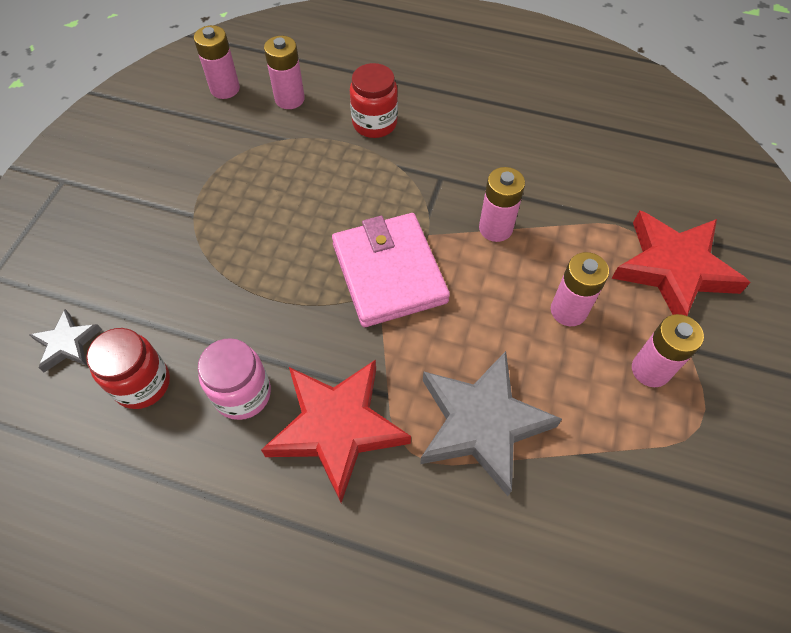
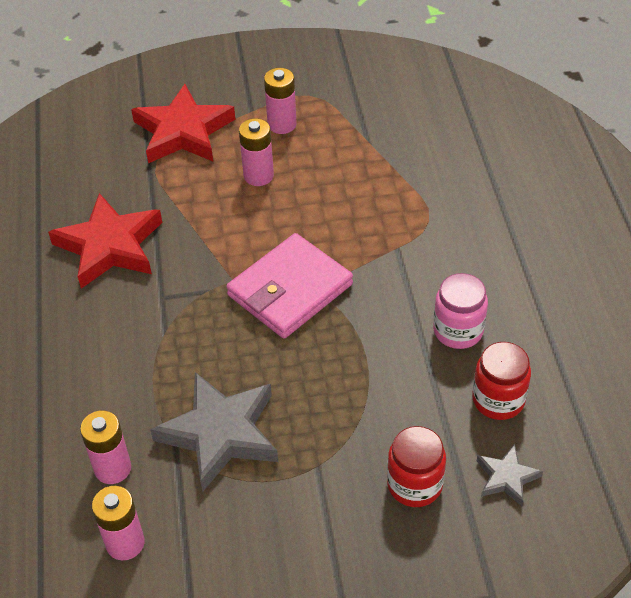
camera: 115 degrees left, 10 degrees down
red star [261,359,411,503] -> red star moved to [48,193,162,289]
red jar [350,63,398,138] -> red jar moved to [387,426,446,507]
grey star [420,351,562,496] -> grey star moved to [150,372,278,492]
pink battery [479,167,525,242] -> none

